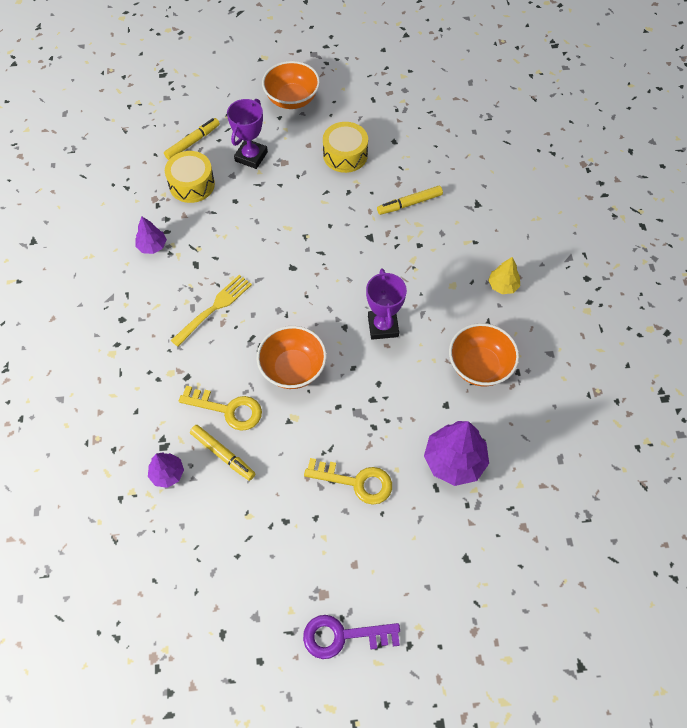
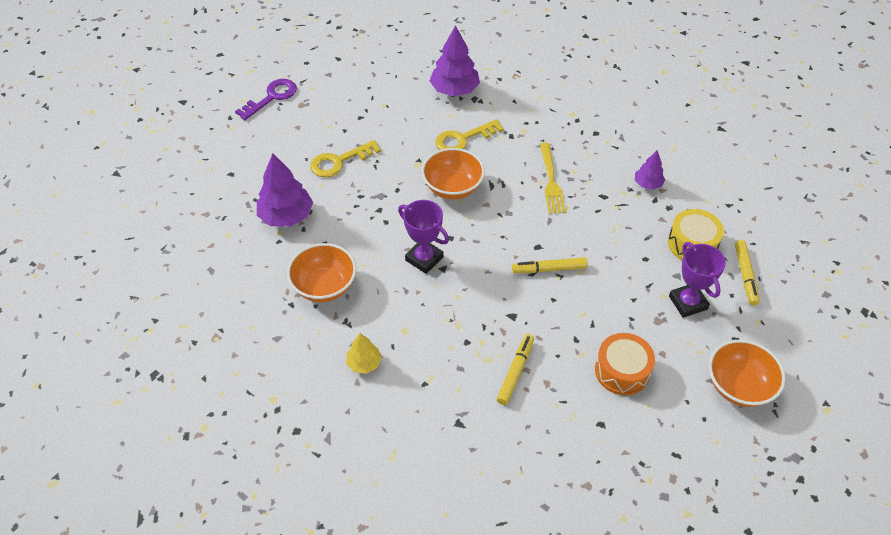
camera: 135 degrees right, 10 degrees down
purple tree [148,453,184,488] -> purple tree [430,25,480,97], size x1.79
yellow marker [190,425,256,481] -> yellow marker moved to [512,257,588,273]
yellow drum [323,122,368,173] -> orange drum [595,333,655,395]

